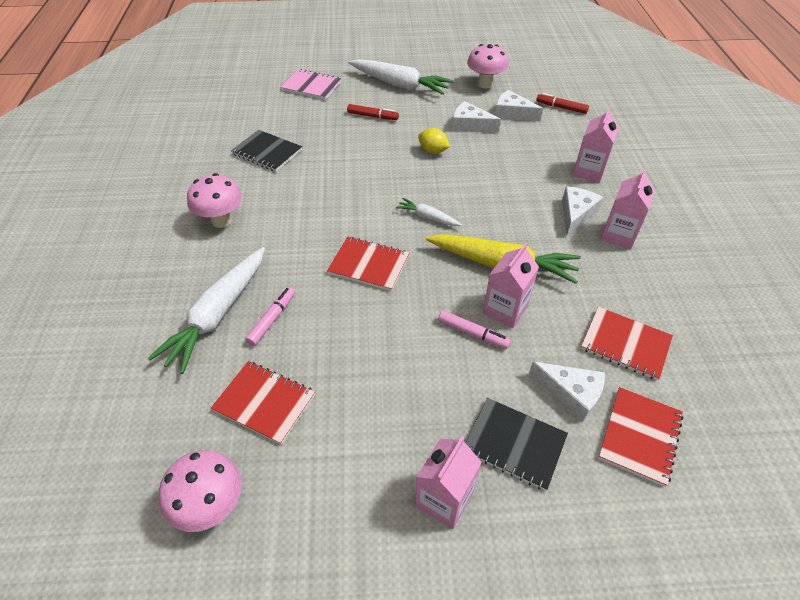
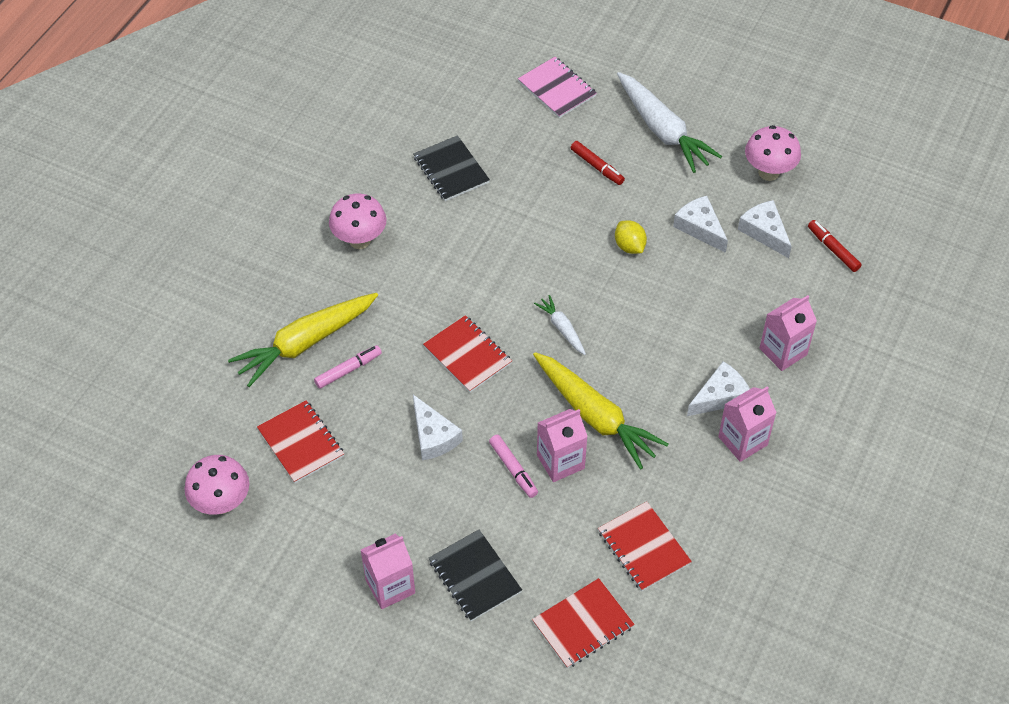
camera: 30 degrees right, 5 degrees up
white carrot [148,247,265,374] -> yellow carrot [228,293,378,387]
white cheese [529,362,605,422] -> white cheese moved to [413,395,463,460]

